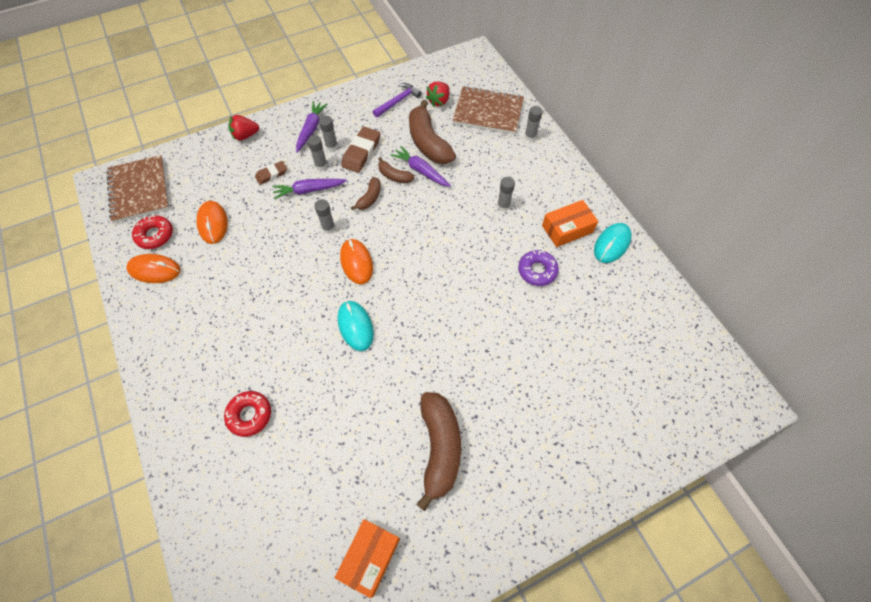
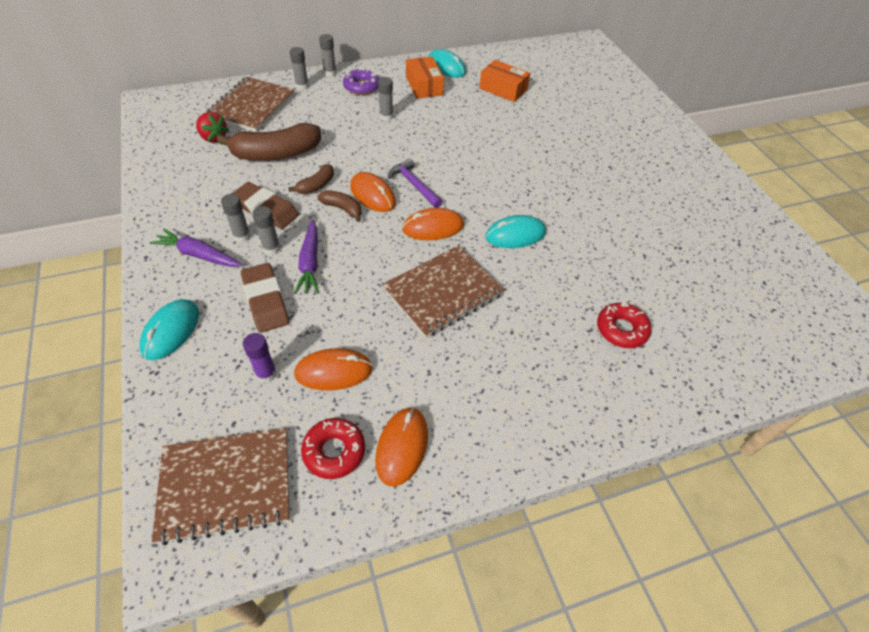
camera: 85 degrees left, 10 degrees down
red strawberry [228,115,259,141] -> turquoise mouse [140,299,199,360]
brown eraser [255,161,287,185] -> brown eraser [241,263,289,333], size x1.62
grey glue stick [314,199,335,234] -> grey glue stick moved to [319,34,336,77]
orange box [335,519,400,598] -> orange box moved to [479,60,530,102]
purple hammer [373,83,422,118] -> purple hammer moved to [388,158,442,208]
purple carrot [390,146,451,187] -> none
brown banana [417,392,461,511] -> none
purple donut [518,250,559,286] -> purple donut moved to [343,68,379,95]
none -> purple glue stick [243,333,277,383]
none -> orange mouse [350,172,396,212]
none -> brown notebook [382,245,504,338]

